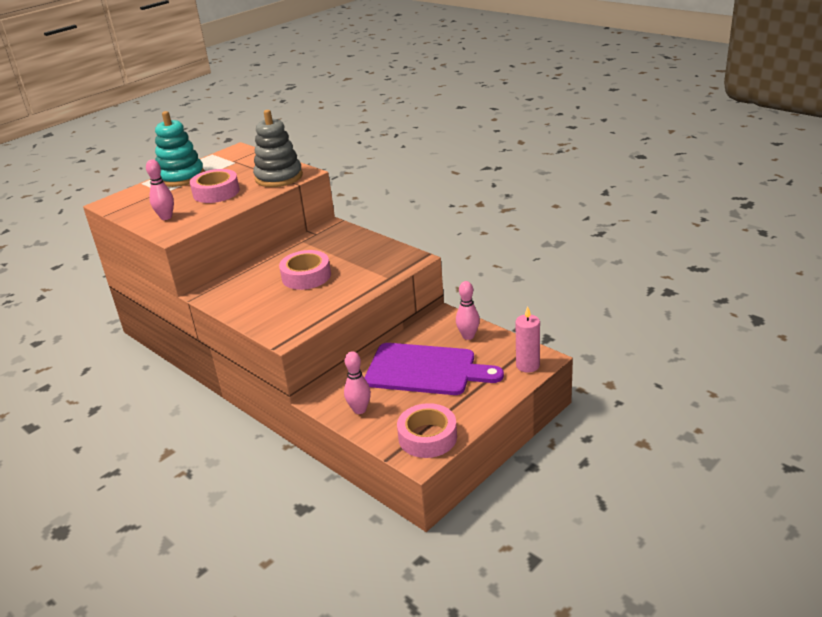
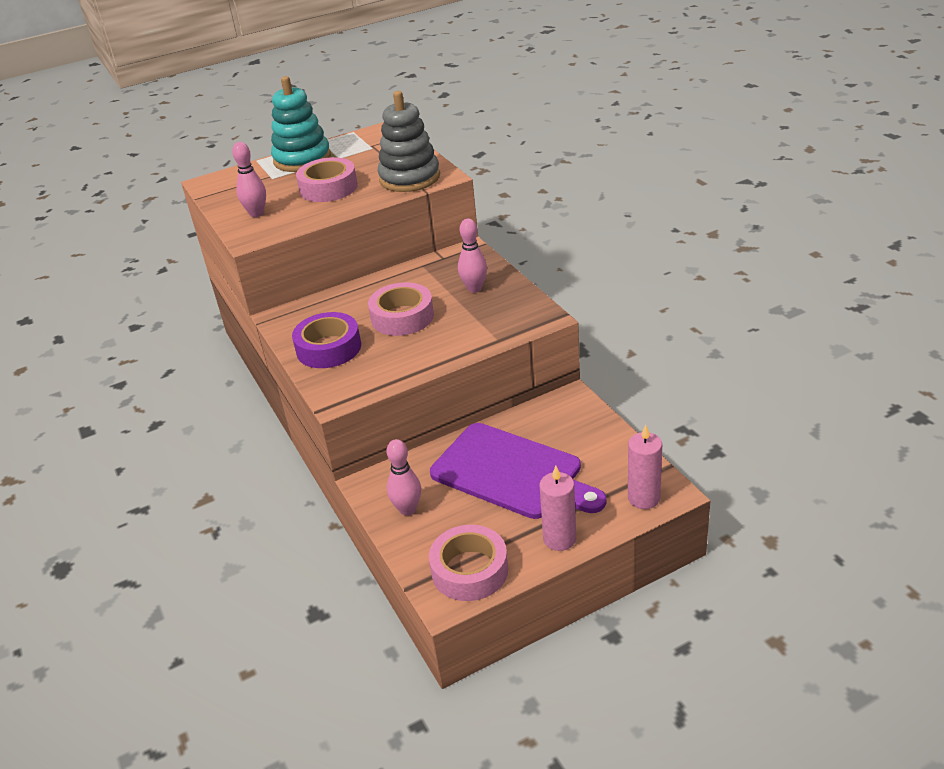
camera: 20 degrees right, 5 degrees up
pink bowling pin [456,281,480,340] -> pink bowling pin moved to [458,219,487,293]
none -> purple tape [292,312,361,368]
none -> pink candle [540,466,576,551]

